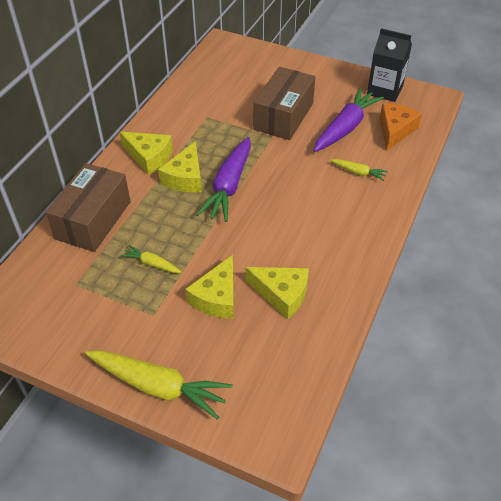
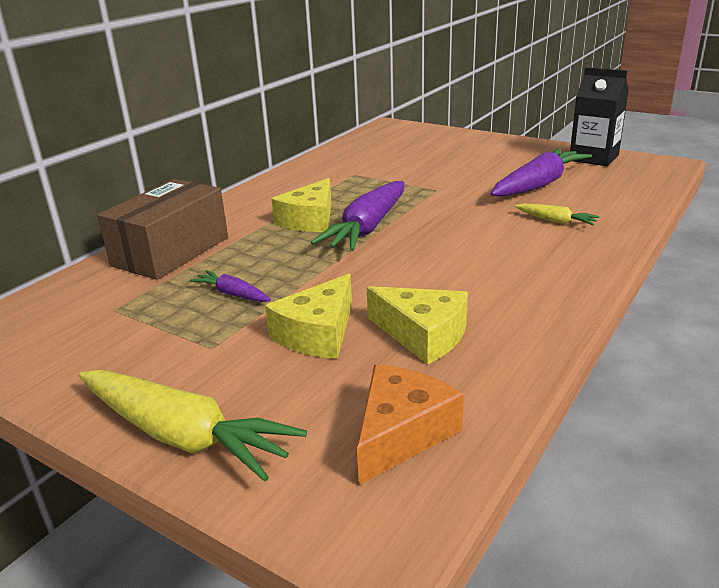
camera: 10 degrees right, 20 degrees down
yellow cheese [120,132,173,175] -> none
yellow carrot [121,245,181,273] -> purple carrot [190,270,271,302]
brown box [253,67,315,140] -> none
orange cheese [380,103,422,151] -> orange cheese moved to [357,365,464,485]

